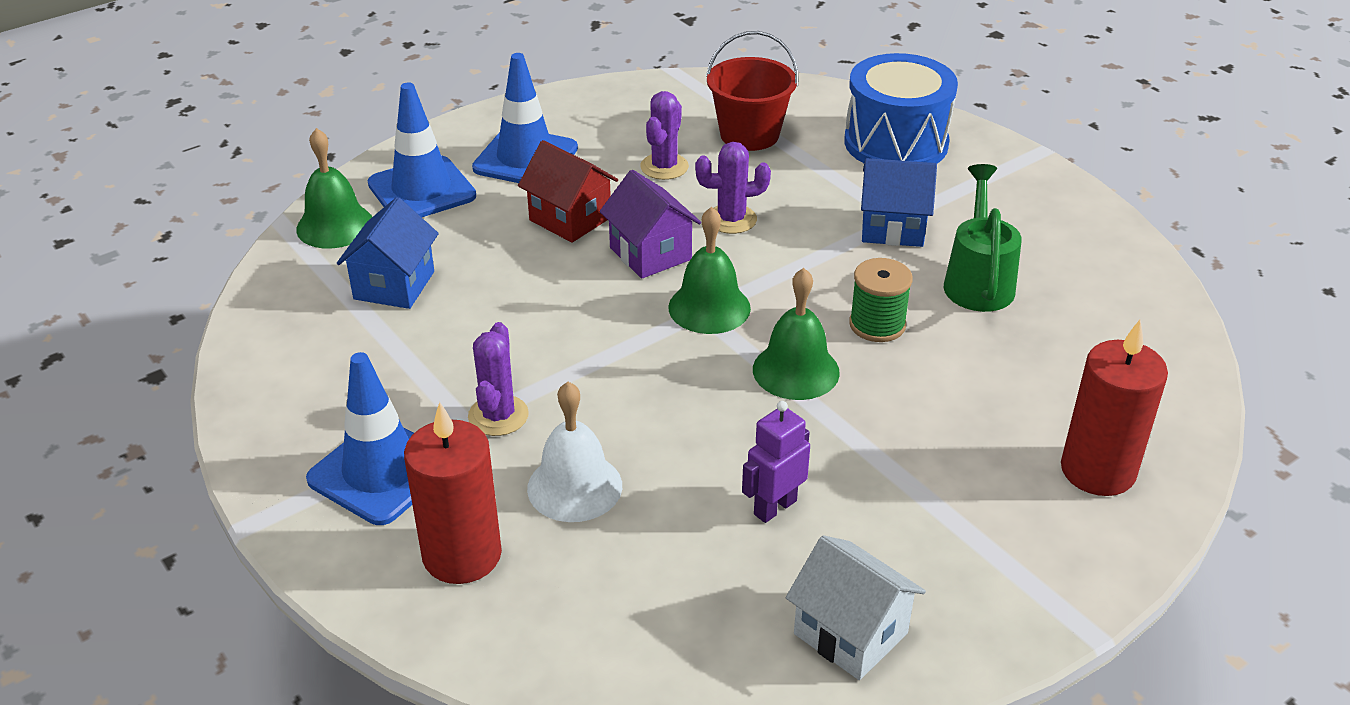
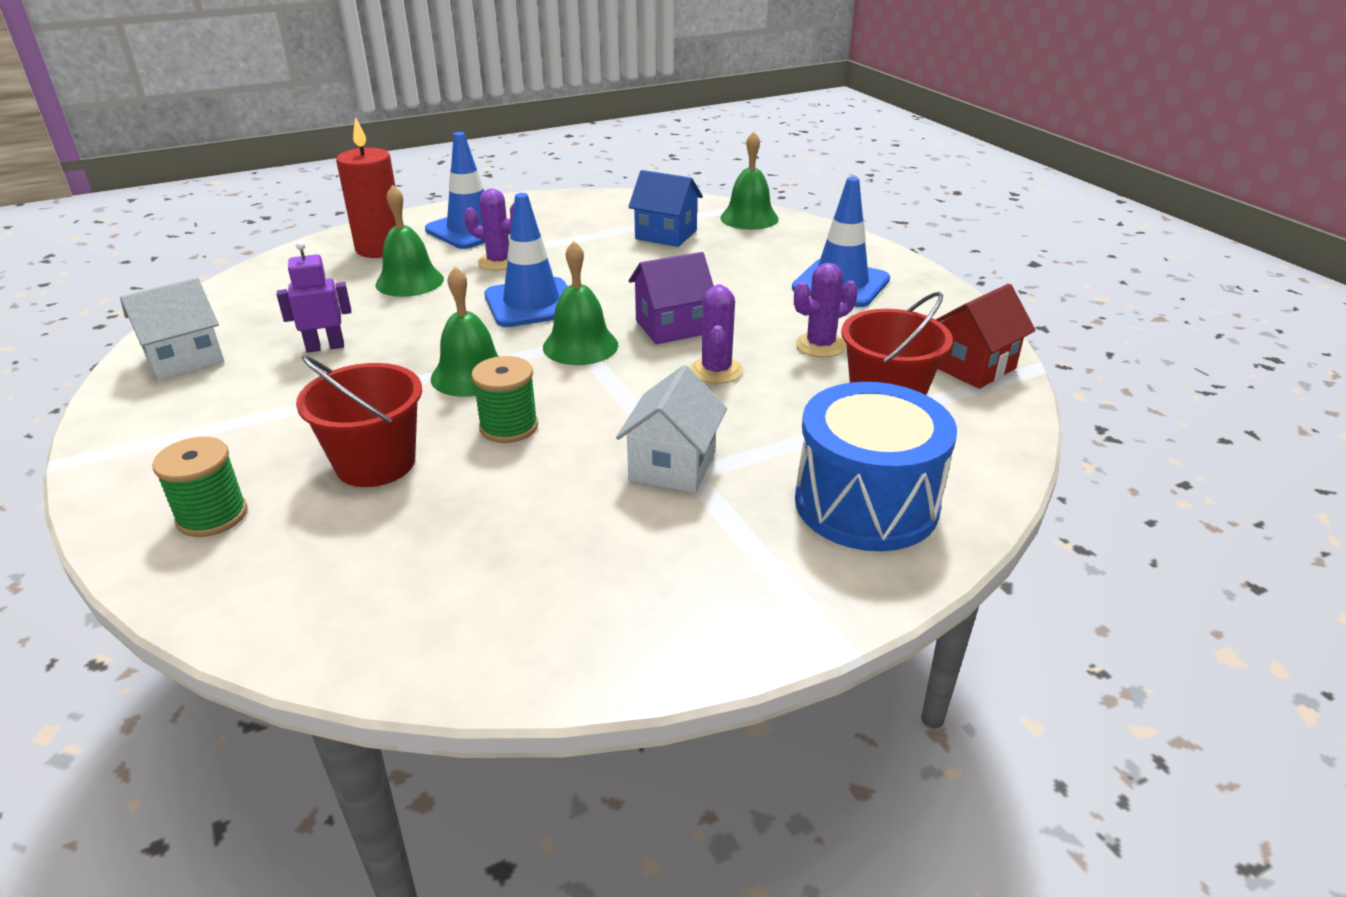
camera: 100 degrees right, 5 degrees down
blue traffic cone [368,82,476,217] -> blue traffic cone moved to [484,193,568,327]
red house [518,140,618,243] -> red house moved to [935,284,1036,389]
white bell [527,382,622,522] -> green bell [375,185,444,297]
purple cactus [640,91,689,180] -> purple cactus turned 60 degrees counterclockwise [794,263,858,357]
purple robot [742,401,810,523] -> purple robot turned 75 degrees counterclockwise [277,241,351,353]
blue house [861,158,937,247] -> white house [616,365,727,493]
green watering can [944,164,1022,312] -> none
red candle [1061,320,1168,496] -> green spool [152,437,248,537]
none -> red bucket [296,356,422,487]

